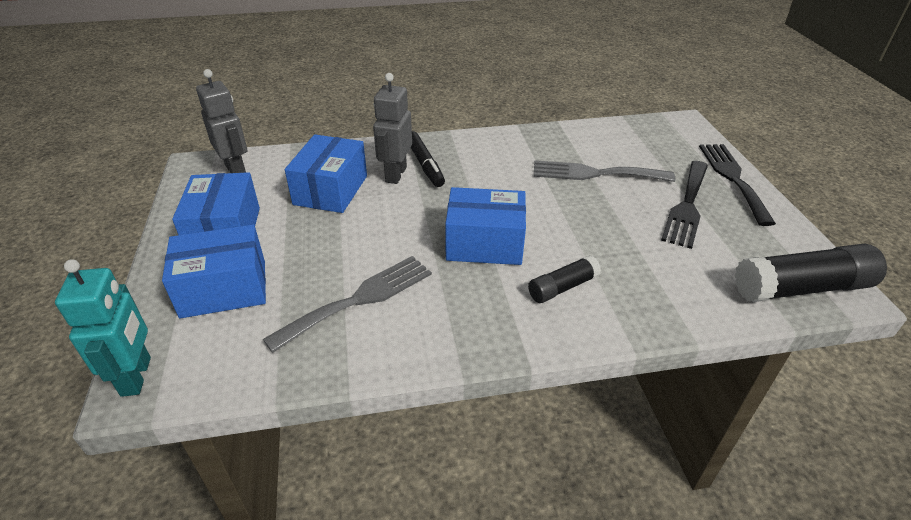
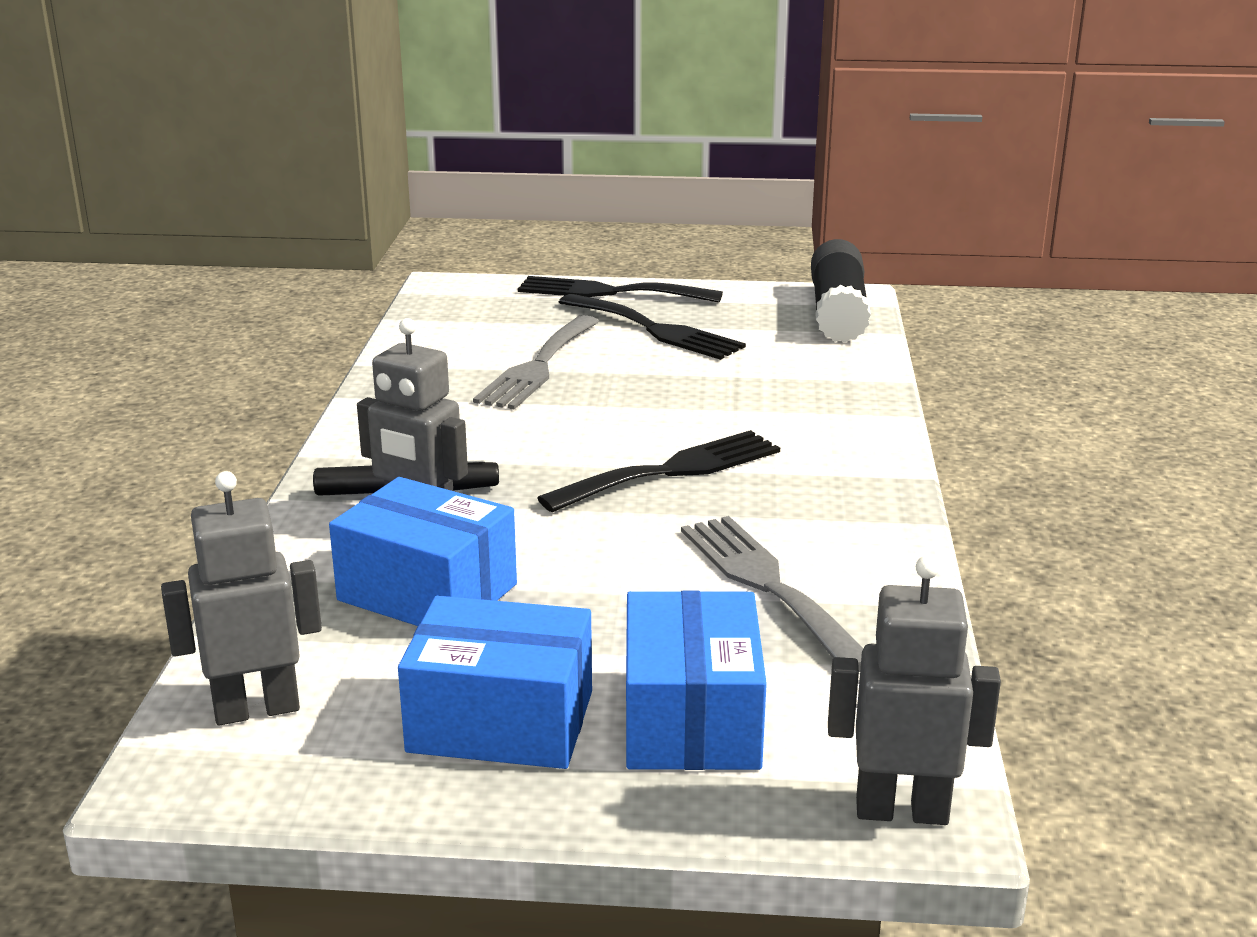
camera: 75 degrees left, 15 degrees down
turquoise robot [55,259,151,397] -> grey robot [828,556,1001,825]
blue box [445,187,526,265] -> black fork [537,430,780,512]
black glue stick [528,255,601,303] -> none

